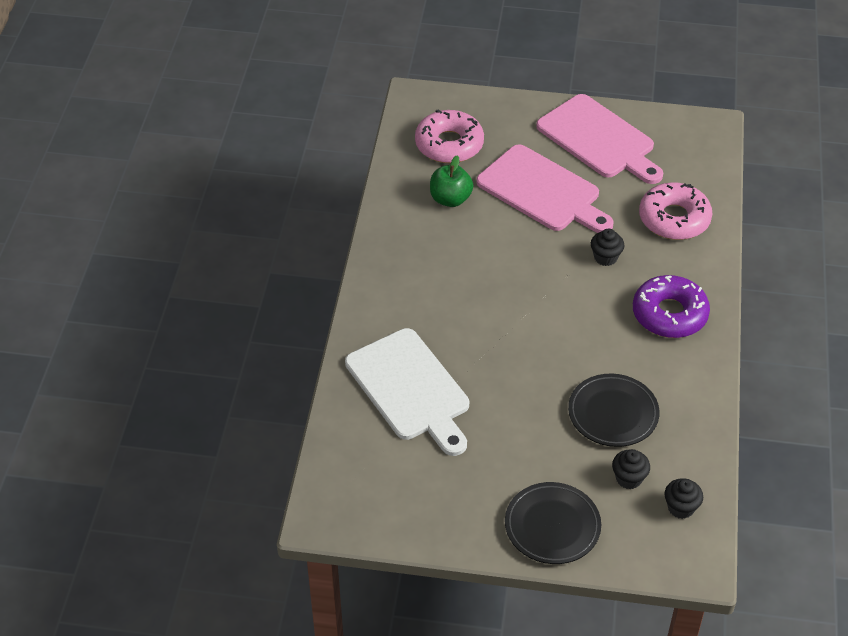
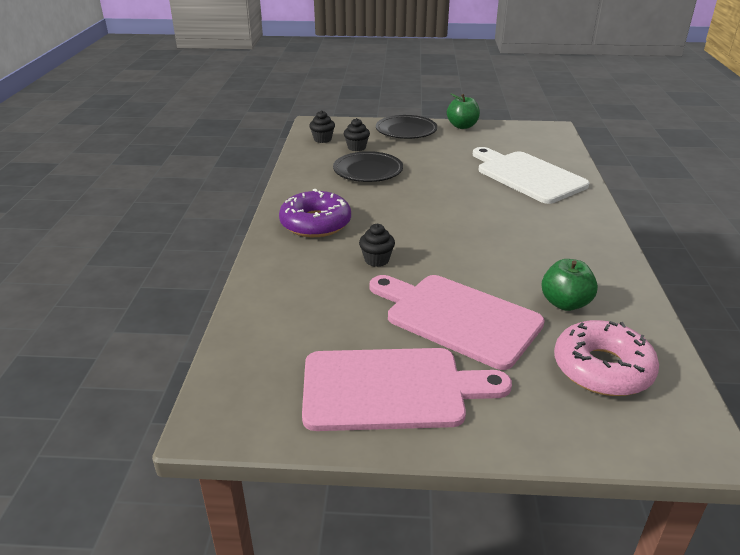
camera: 175 degrees right, 15 degrees down
pink cutting board [536,94,663,184] -> pink cutting board turned 135 degrees clockwise [302,348,512,431]
pink donut [639,182,712,240] -> none
none -> green apple [447,93,480,129]

